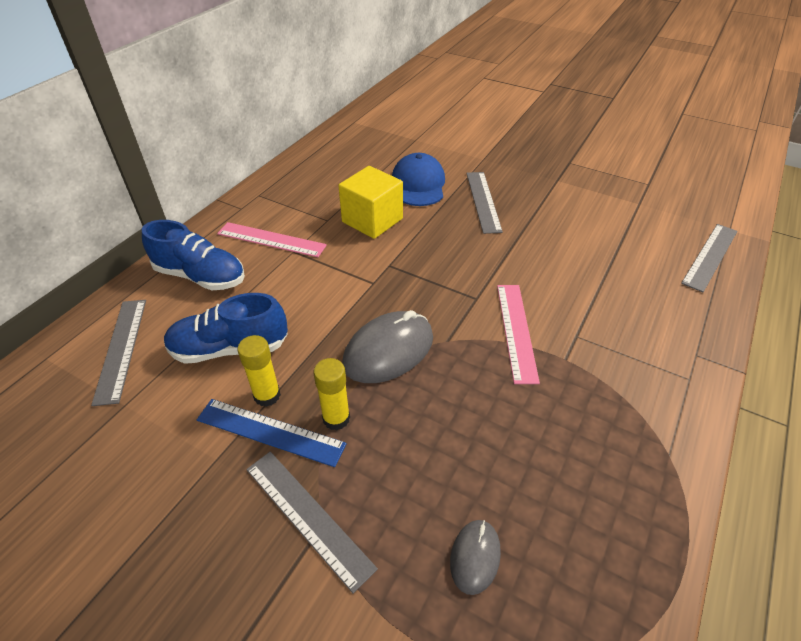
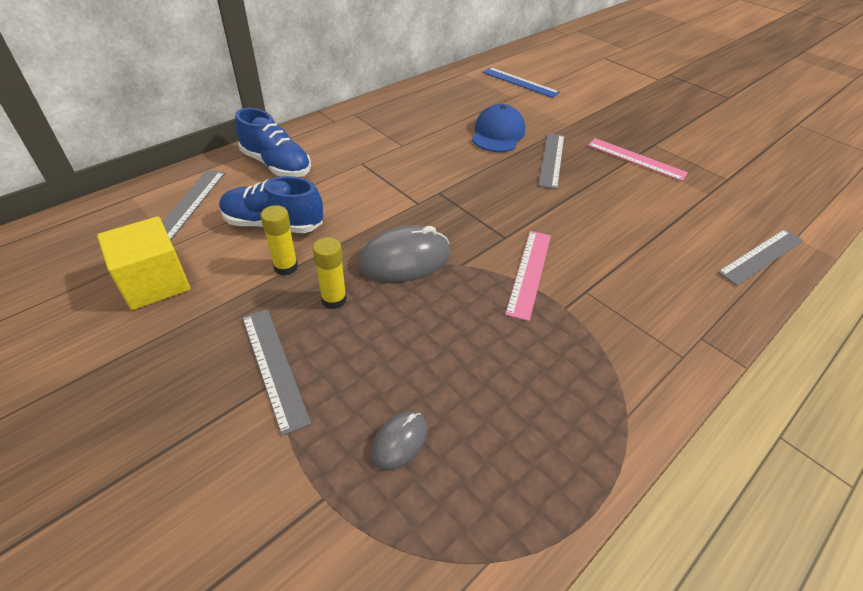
camera: 15 degrees right, 0 degrees up
blue ruler [197,399,347,467] -> blue ruler moved to [483,67,560,98]
pink ruler [217,222,327,257] -> pink ruler moved to [588,138,688,181]
yellow cube [338,166,403,239] -> yellow cube moved to [97,217,190,310]

